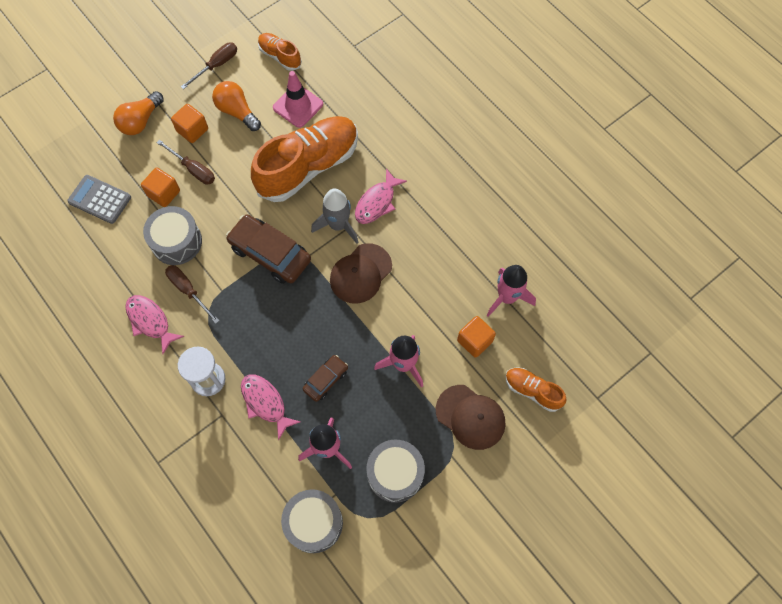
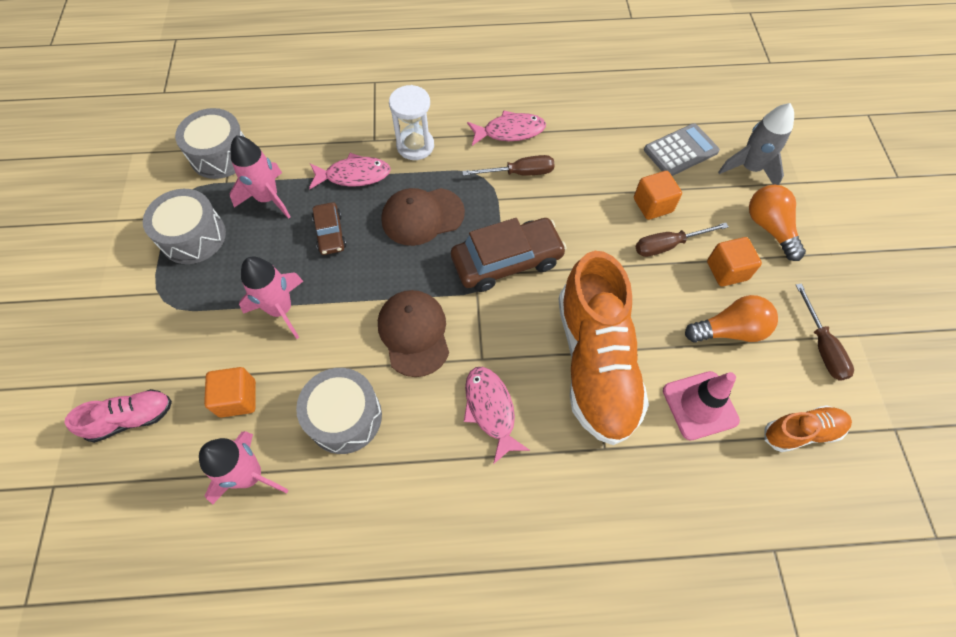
camera: 125 degrees right, 5 degrees down
grey drum [143,206,202,265] -> grey drum moved to [296,368,382,454]
grey rocket [311,189,359,244] -> grey rocket moved to [718,103,794,185]
brown cap [436,385,505,450] -> brown cap moved to [382,188,465,246]
orange shoe [505,367,567,412] -> pink shoe [65,389,172,443]

